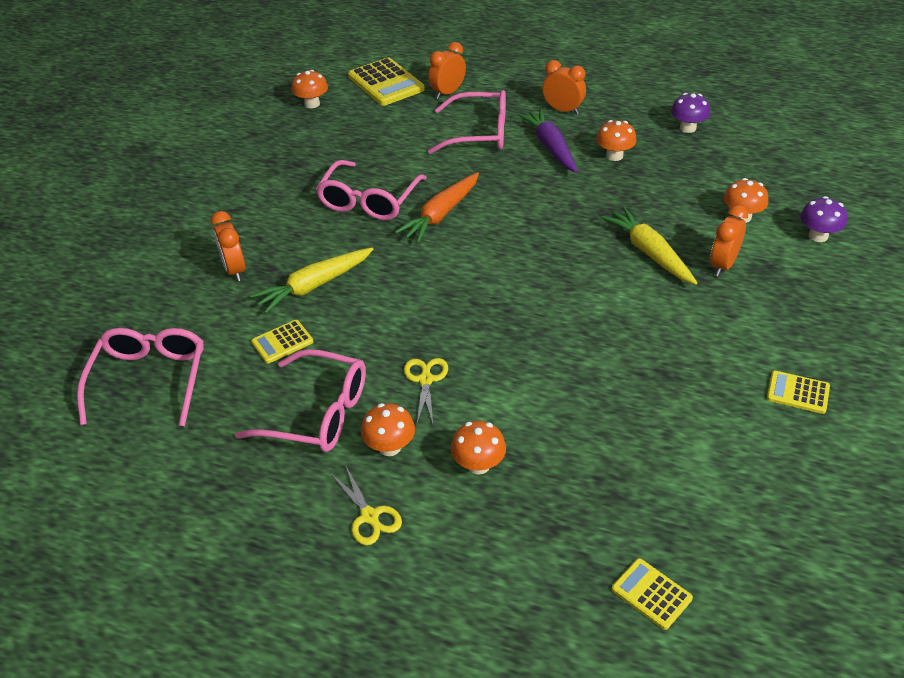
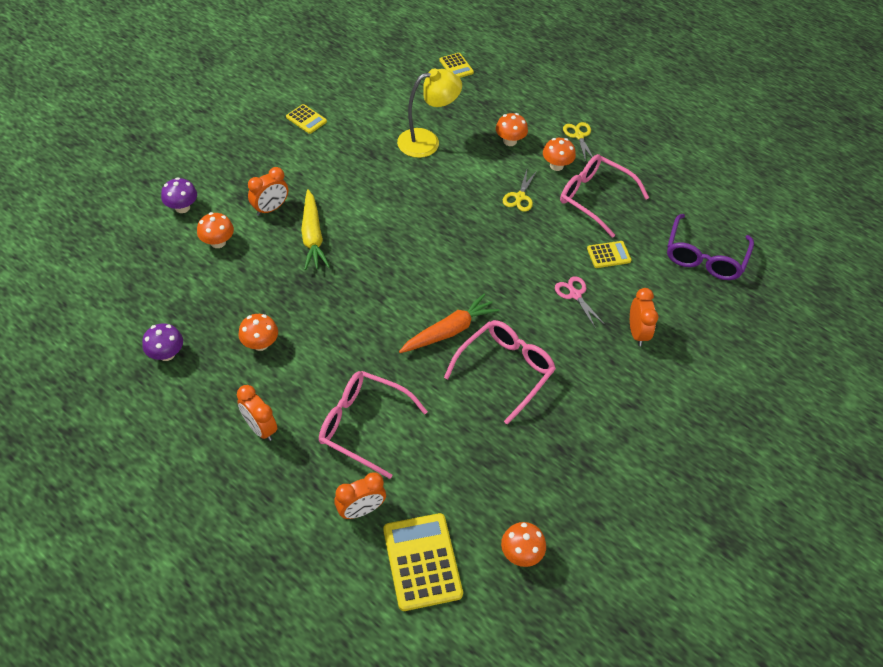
camera: 165 degrees left, 10 degrees up
pink glasses [77,328,204,426] -> purple glasses [667,214,754,280]
yellow carrot [250,248,373,313] -> pink scissors [555,276,605,327]
purple carrot [518,109,578,173] -> none
none -> yellow lamp [397,69,462,158]

